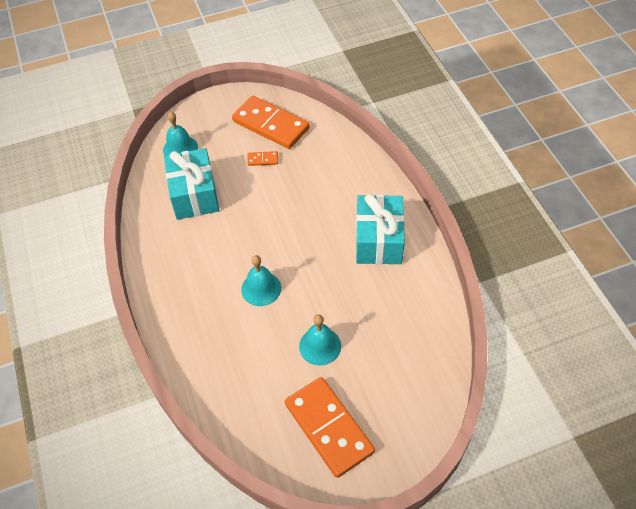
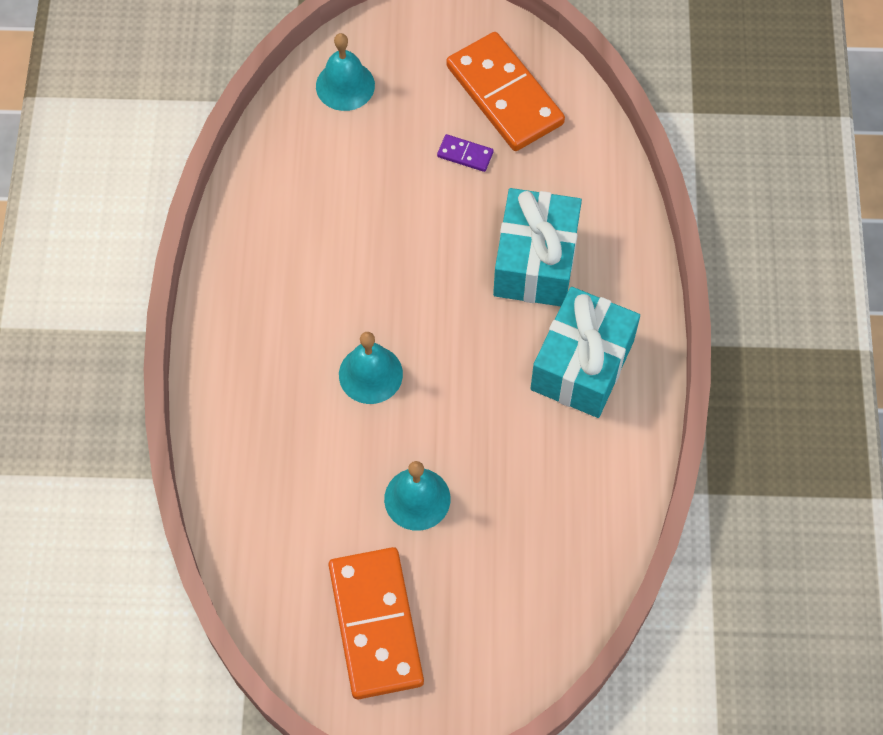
camera: 20 degrees right, 10 degrees up
turquoise gift [164,148,219,220] -> turquoise gift moved to [493,188,582,306]
orange domino [247,151,278,166] -> purple domino [437,134,494,172]

